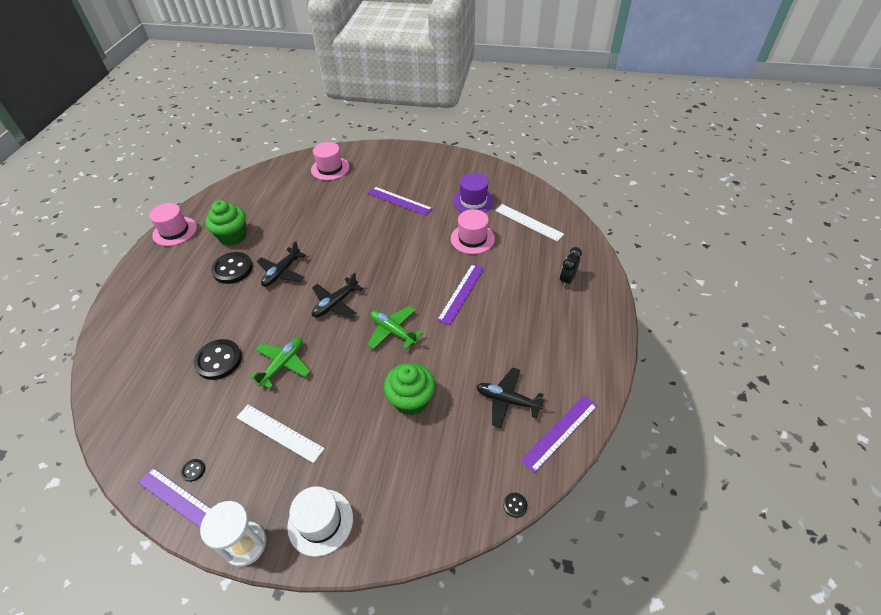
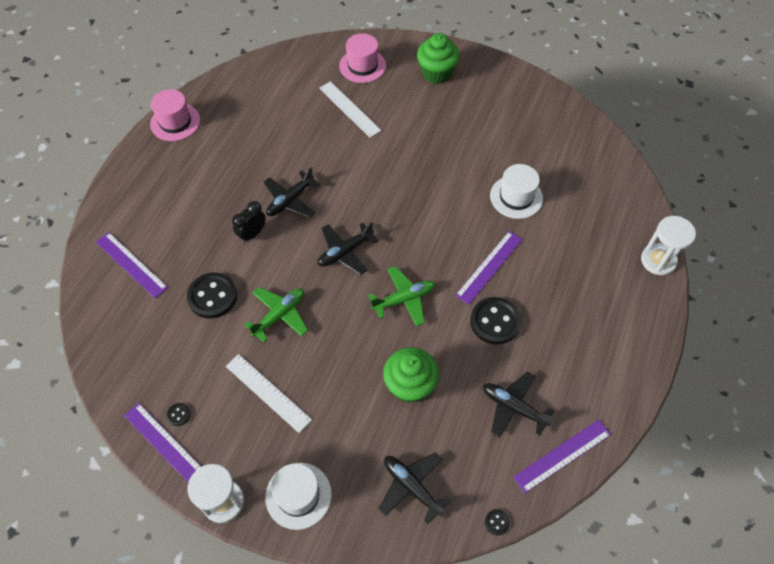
camera: 10 degrees right, 10 degrees up
green cupcake [205,200,246,246] -> green cupcake moved to [417,33,460,84]
black button [211,252,253,284] -> black button moved to [470,297,521,345]
green plane [367,306,423,349] -> green plane turned 105 degrees clockwise [368,266,435,326]
purple ruler [368,186,433,216] -> purple ruler moved to [96,232,168,298]
pink hat [451,209,495,254] -> white hat [490,164,543,219]
purple hat [453,173,494,213] -> none
white ruler [495,204,564,242] -> white ruler moved to [319,81,381,138]
black clock [560,247,582,287] -> black clock moved to [232,201,266,243]
none -> black plane [379,452,451,524]
none -> white hourglass [641,216,696,275]

